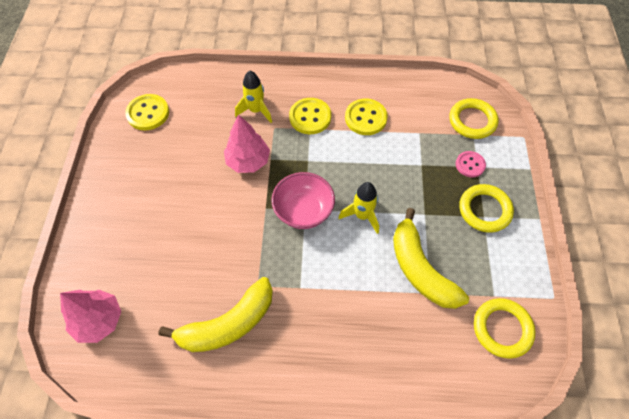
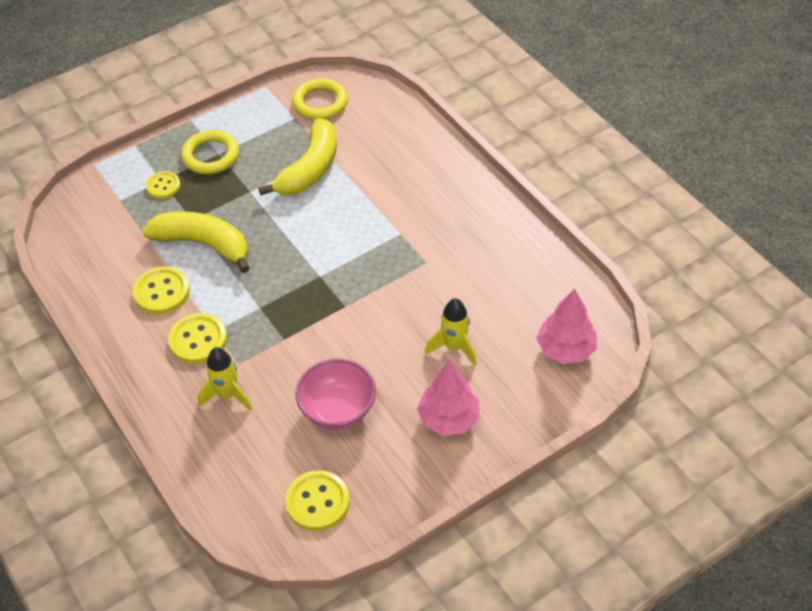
camera: 125 degrees left, 10 degrees down
yellow banana [159,277,273,352] -> yellow banana moved to [142,211,250,273]
pink tree [224,115,270,173] -> pink tree moved to [417,360,479,436]
pink bowl [271,172,335,229] -> pink bowl moved to [295,359,376,429]
yellow rocket [338,182,379,234] -> yellow rocket moved to [425,298,477,366]
yellow ring [449,98,498,139] -> none
pink button [456,151,486,177] -> yellow button [146,171,180,199]

